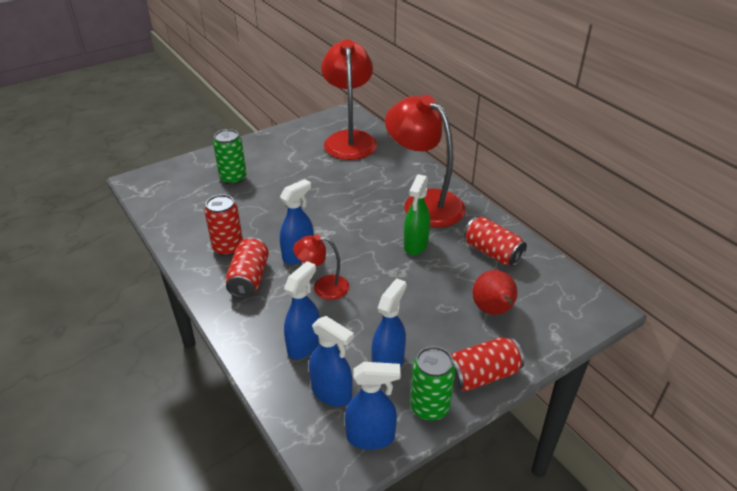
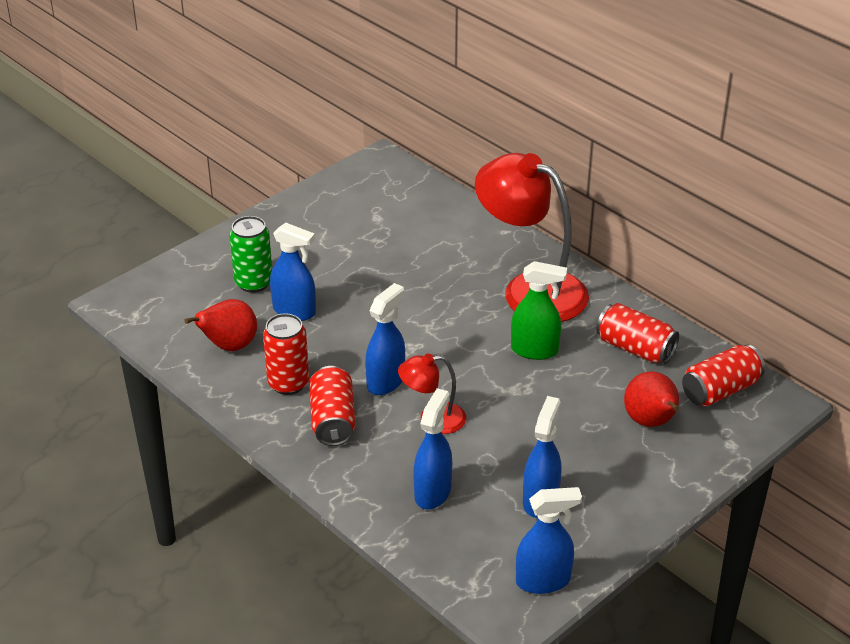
camera: 10 degrees left, 0 degrees up
blue spray bottle [309,316,354,406] -> blue spray bottle moved to [270,223,316,321]
red lamp [321,39,377,160] -> none
green spray bottle [404,174,430,255] -> green spray bottle turned 90 degrees counterclockwise [511,261,567,360]
green can [410,346,456,421] -> none
red can [451,337,524,391] -> red can moved to [682,345,765,406]
none -> red pear [184,299,257,351]

